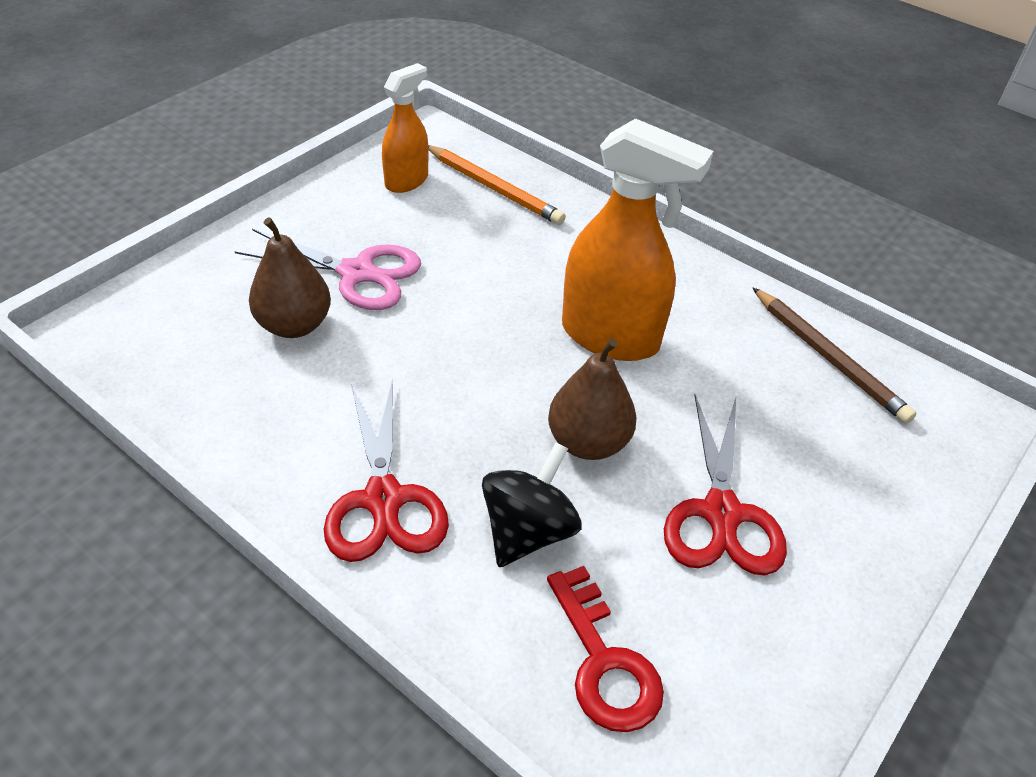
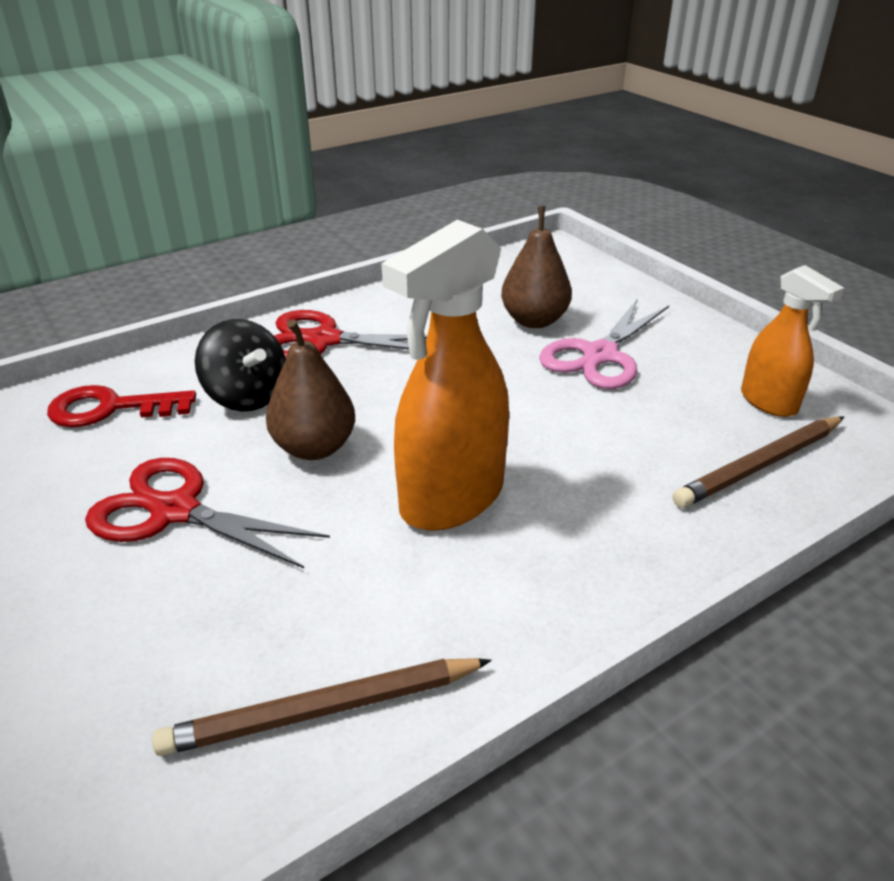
camera: 110 degrees right, 10 degrees down
orange pencil [428,145,566,225] -> brown pencil [672,417,844,508]

